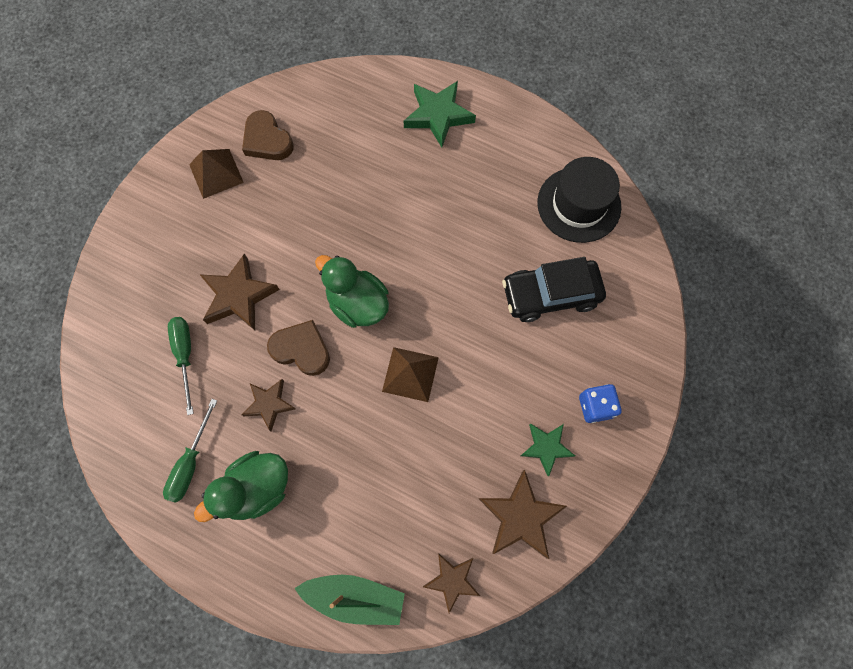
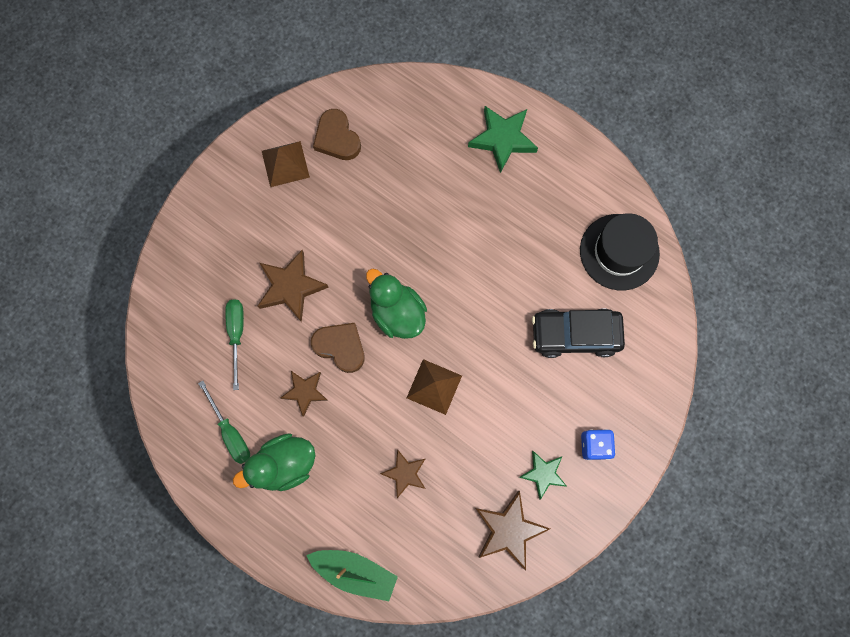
camera: 10 degrees right, 5 degrees up
green screwdriver [163,399,217,503] -> green screwdriver turned 60 degrees counterclockwise [198,381,250,464]
brown star [423,553,480,613] -> brown star moved to [380,449,425,498]

